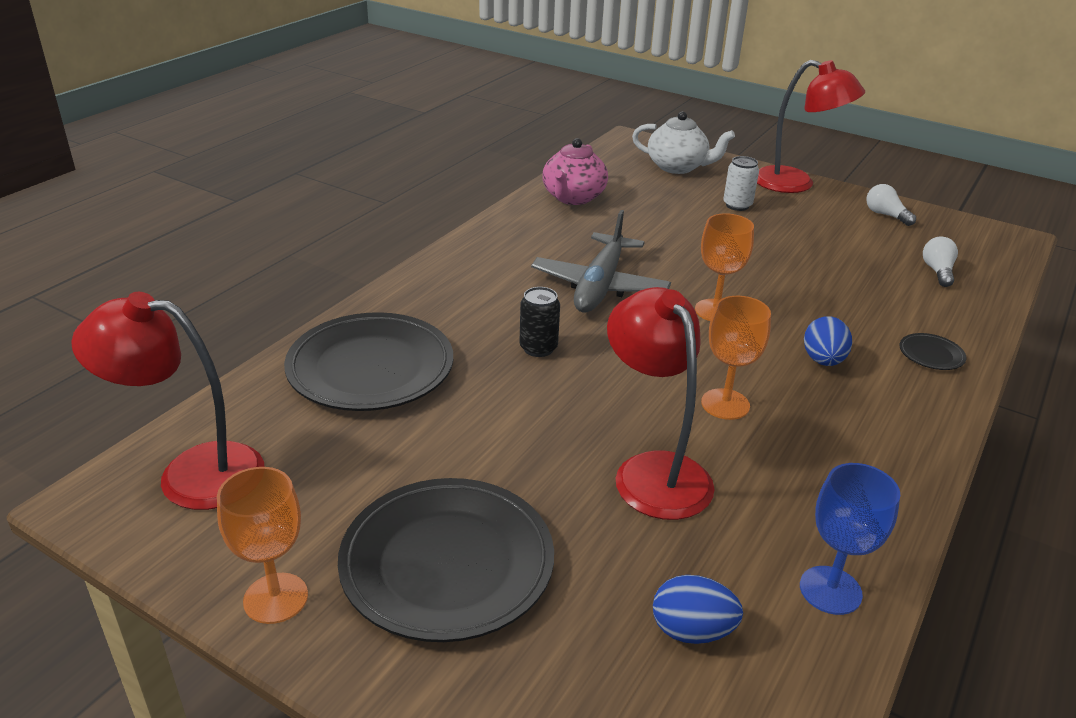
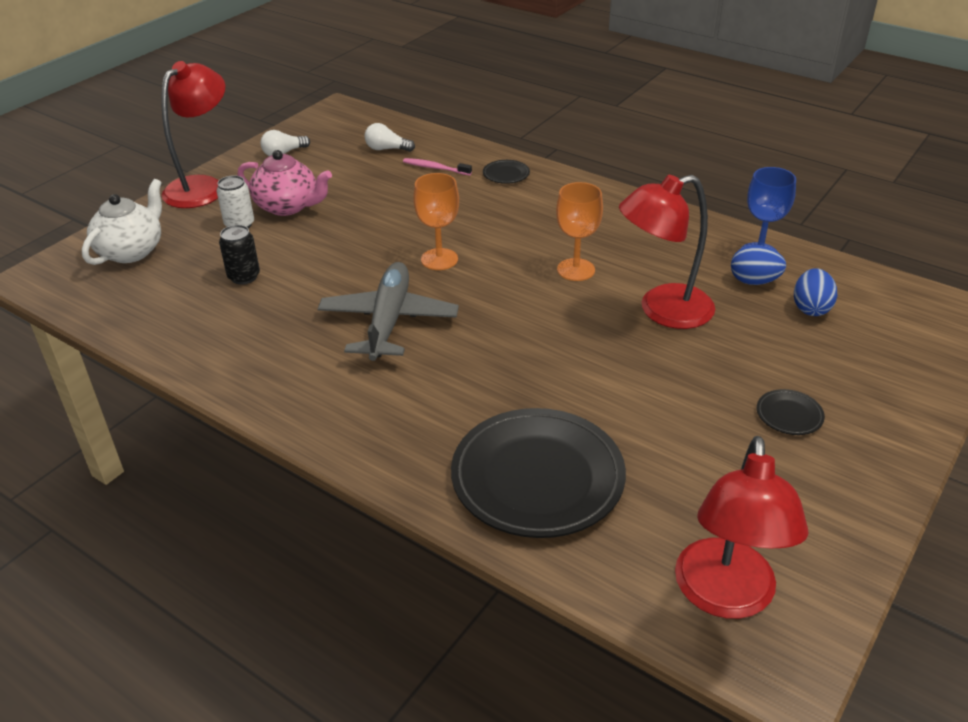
camera: 85 degrees left, 5 degrees up
orange goblet [217,467,308,624] -> none
black plate [338,478,554,642] -> black plate [757,389,825,435], size x0.41
black can [520,287,560,357] -> black can moved to [219,225,260,285]
grey plane [531,210,671,312] -> grey plane turned 105 degrees counterclockwise [318,262,459,361]
pink teapot [543,138,608,205] -> pink teapot moved to [238,150,332,216]
blue egg [804,316,852,366] -> blue egg moved to [731,245,786,285]
none -> pink toothbrush [403,158,472,176]

